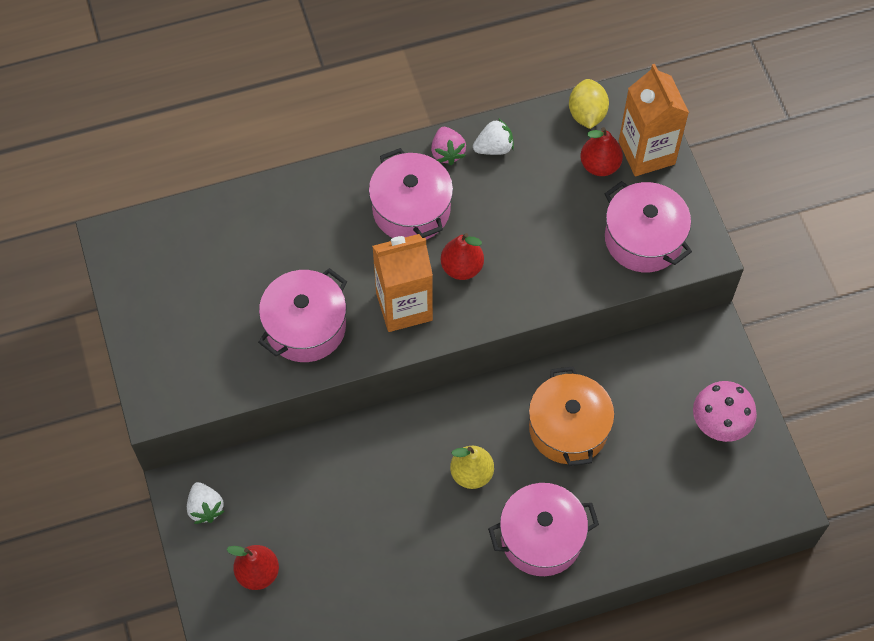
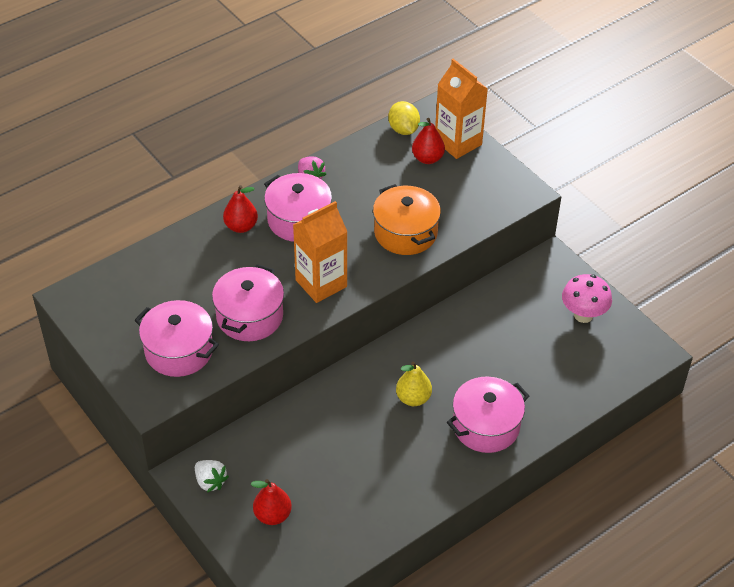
camera: 20 degrees left, 15 degrees down
red pear [441,233,484,280] -> red pear moved to [223,185,258,233]
white strawberry [473,118,514,155] -> none
orange pot [529,366,615,466] -> orange pot moved to [373,184,441,255]
pink pot [605,181,692,272] -> pink pot moved to [134,300,219,377]

